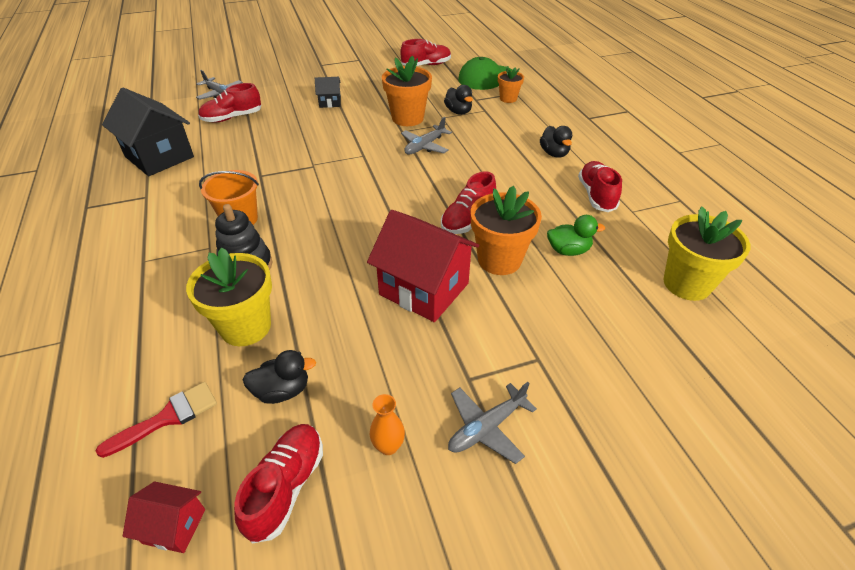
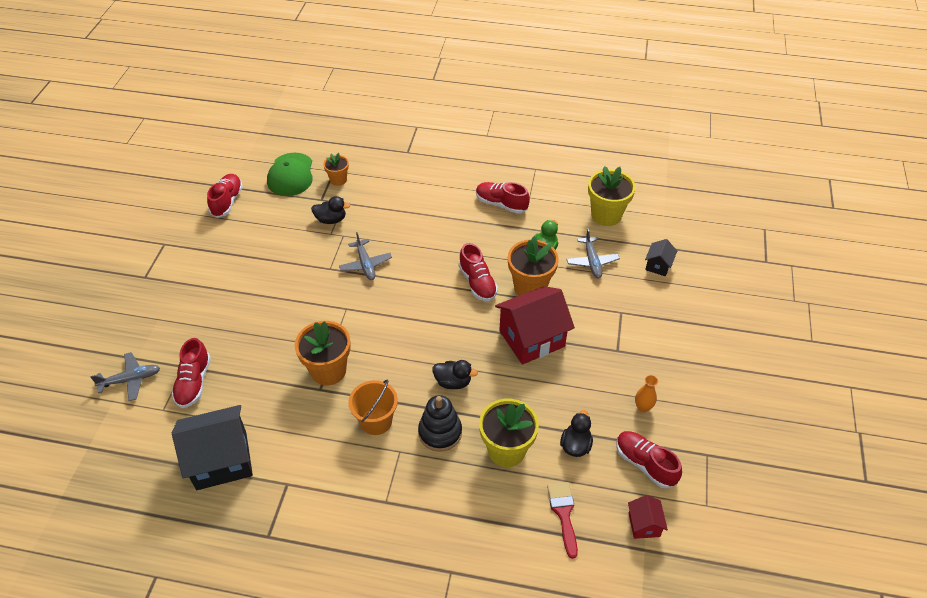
camera: 60 degrees left, 5 degrees up
red house [123,482,205,553] -> red house turned 45 degrees counterclockwise [628,495,668,539]
black house [315,77,341,108] -> black house moved to [645,239,677,276]
orange flower pot [382,56,432,126] -> orange flower pot moved to [295,321,351,385]
grey plane [448,382,537,464] -> grey plane moved to [566,229,620,279]
black duck [540,126,572,157] -> black duck moved to [432,360,478,389]

